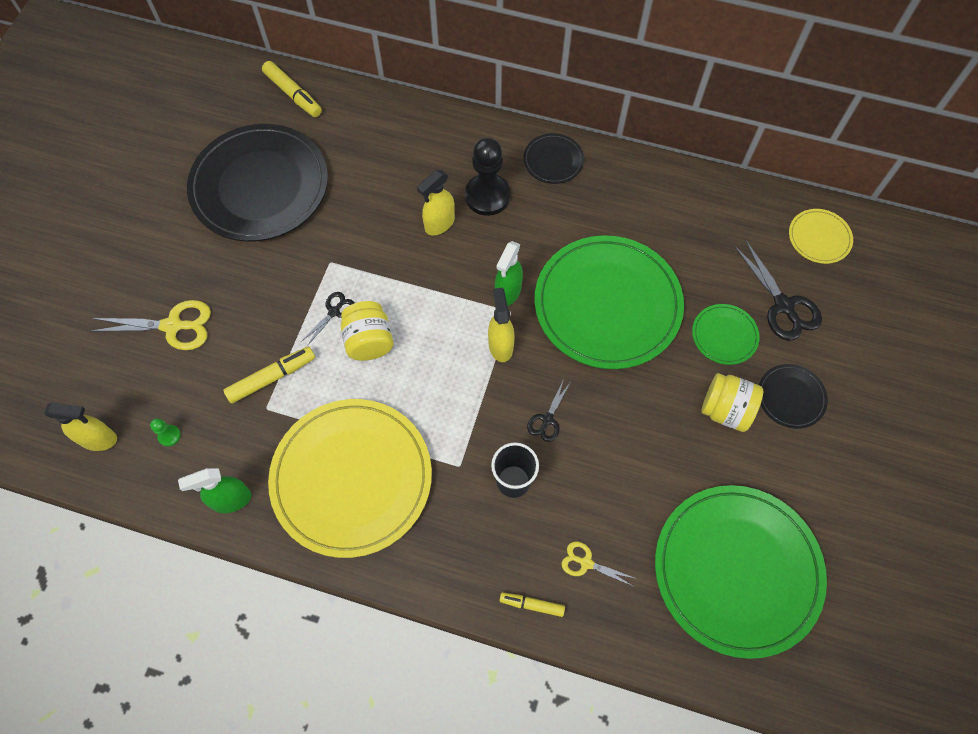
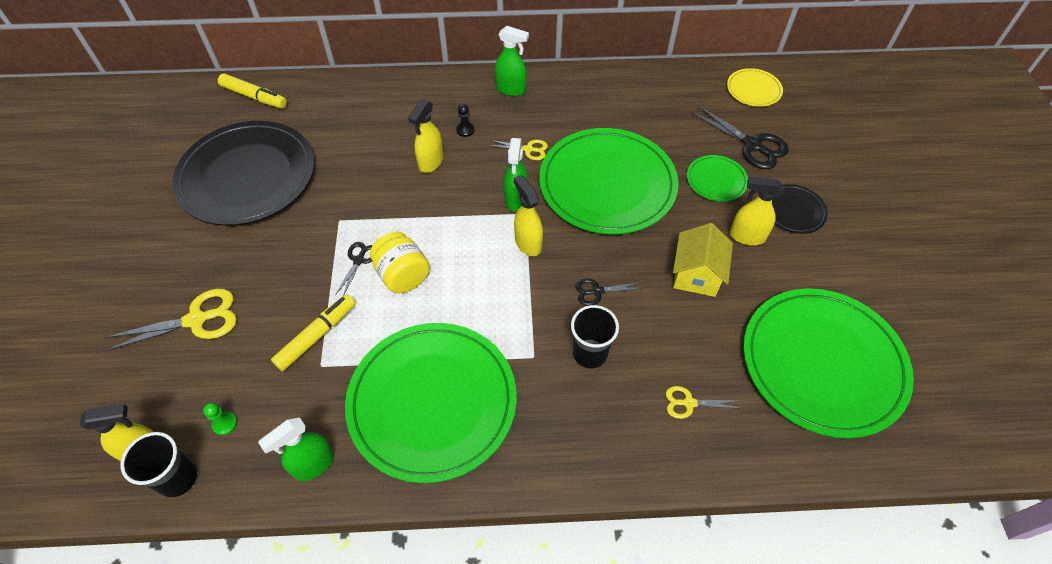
camera: 20 degrees left, 10 degrees down
yellow plate [268,399,432,558] -> green plate [345,323,517,483]
black pawn [465,138,510,216] -> black pawn [456,104,474,137], size x0.43
yellow marker [499,592,565,617] -> none
black plate [523,133,584,184] -> green spray bottle [495,26,529,96]
black scissors [527,379,570,442] -> black scissors turned 75 degrees clockwise [575,279,643,306]
yellow jar [701,373,763,432] -> yellow spray bottle [730,177,784,245]
none -> black cup [121,432,197,497]
none -> yellow scissors [488,140,548,160]
none -> yellow house [673,223,733,297]

